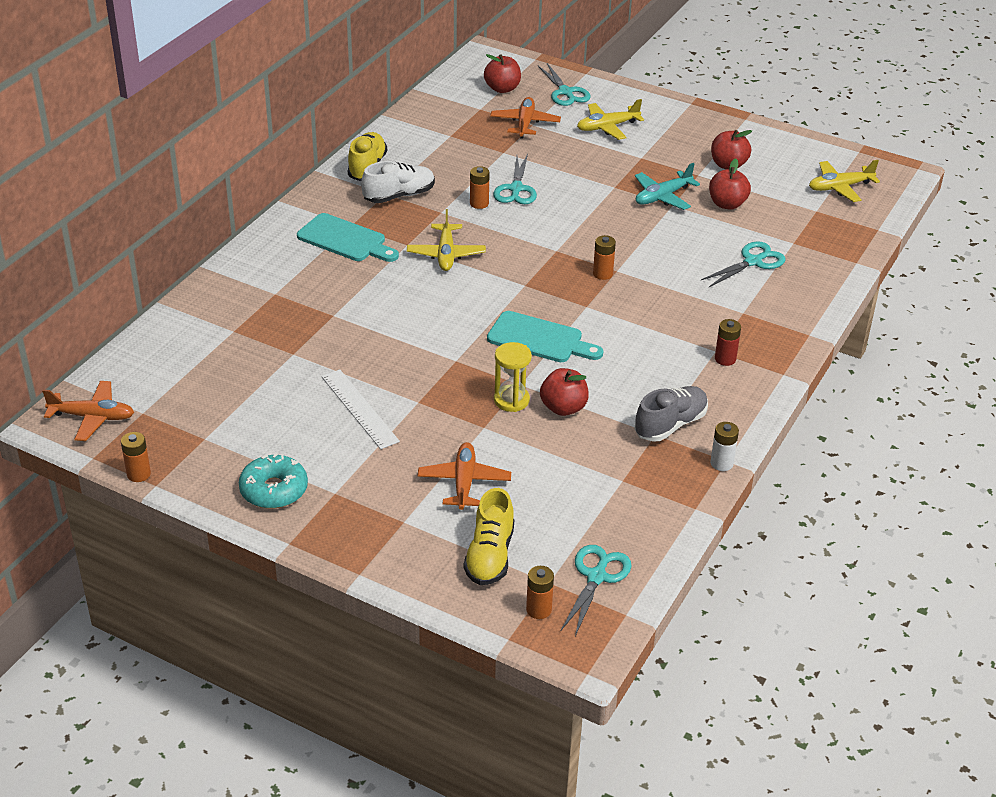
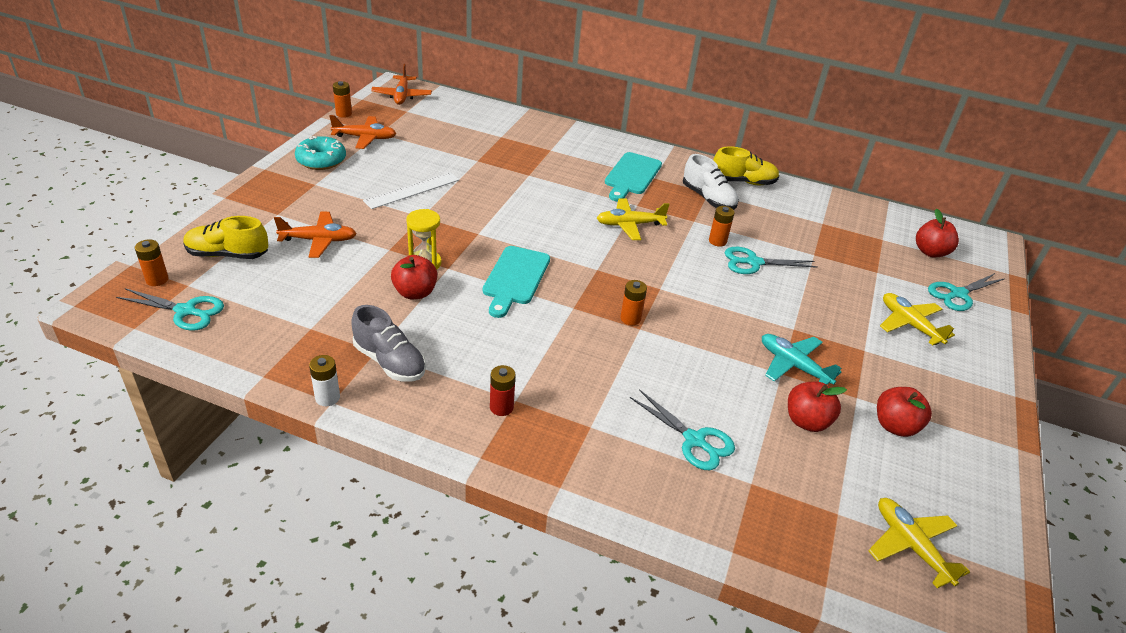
camera: 80 degrees right, 0 degrees up
orange plane [490,97,561,139] -> orange plane moved to [329,115,396,149]

